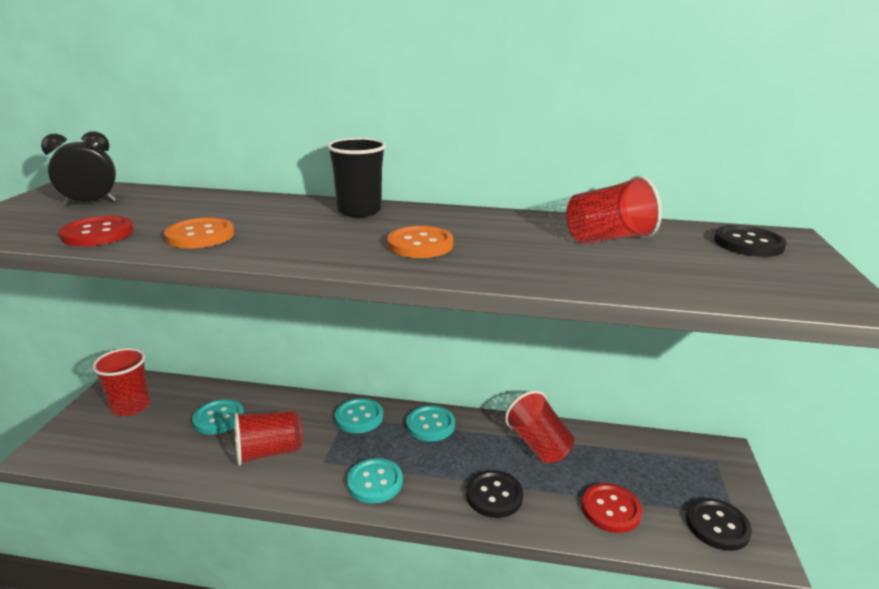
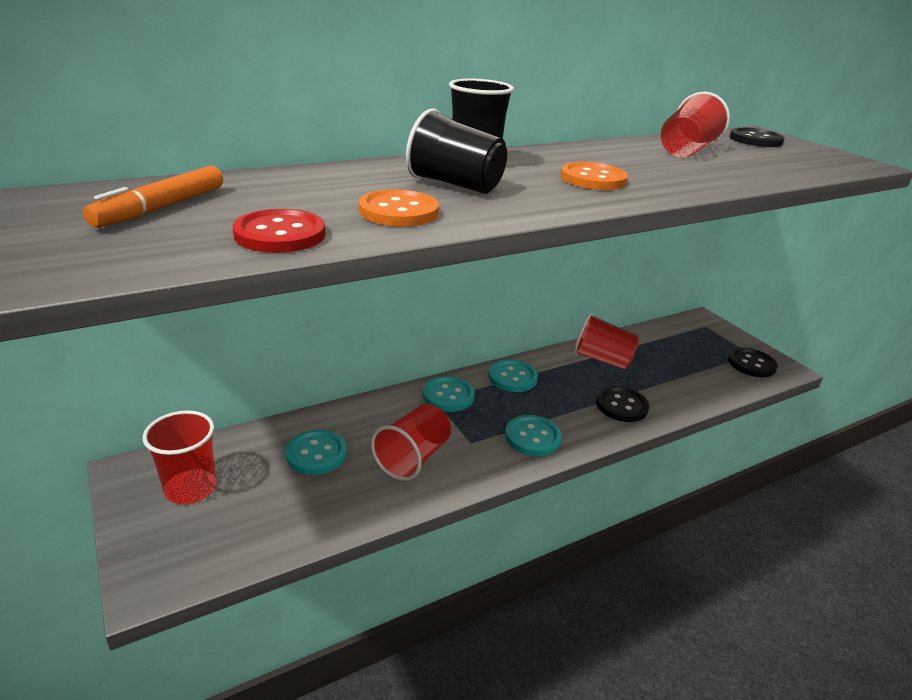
camera: 40 degrees left, 5 degrees up
black clock [41,131,116,206] -> orange marker [83,166,223,228]
red button [581,483,642,533] -> none
none -> black cup [406,108,507,194]

